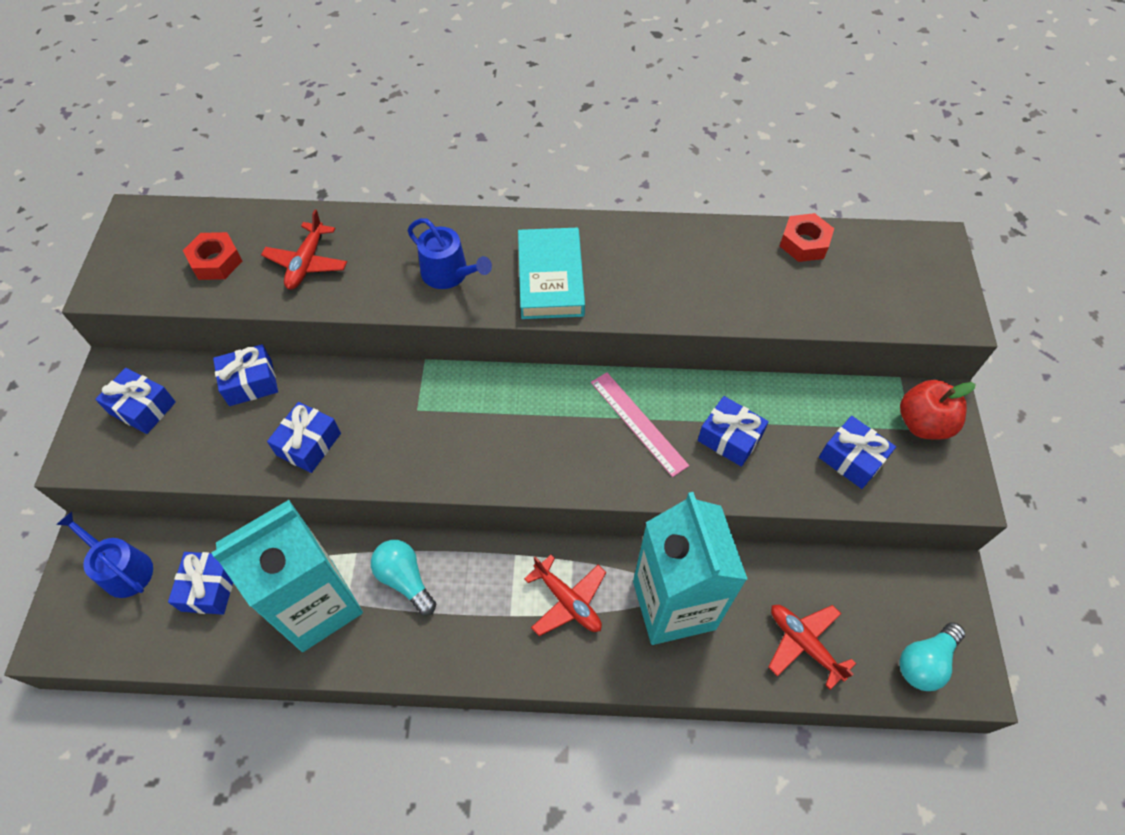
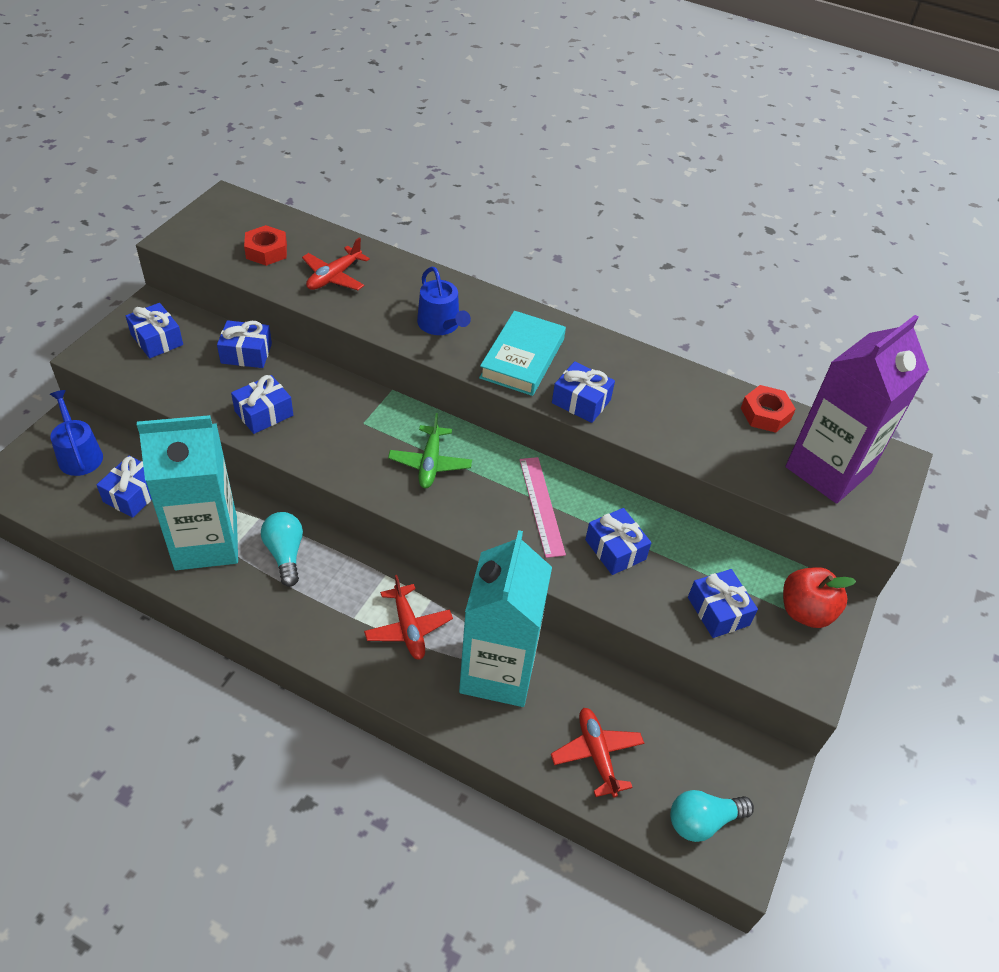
camera: 20 degrees right, 10 degrees down
none -> green plane [388,413,472,488]
none -> blue gift [552,361,615,423]
none -> purple carton [785,315,929,504]

